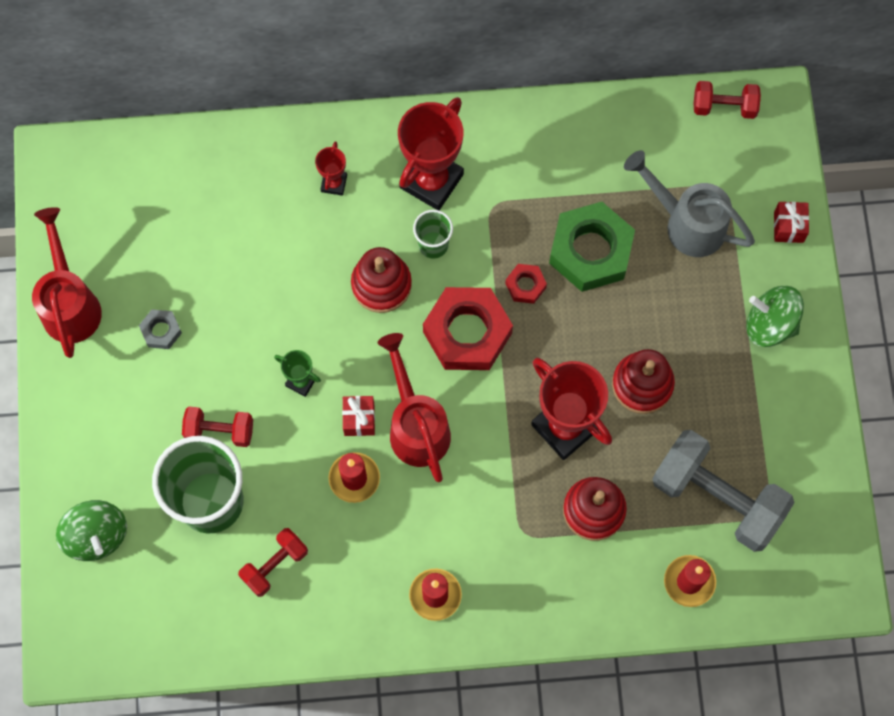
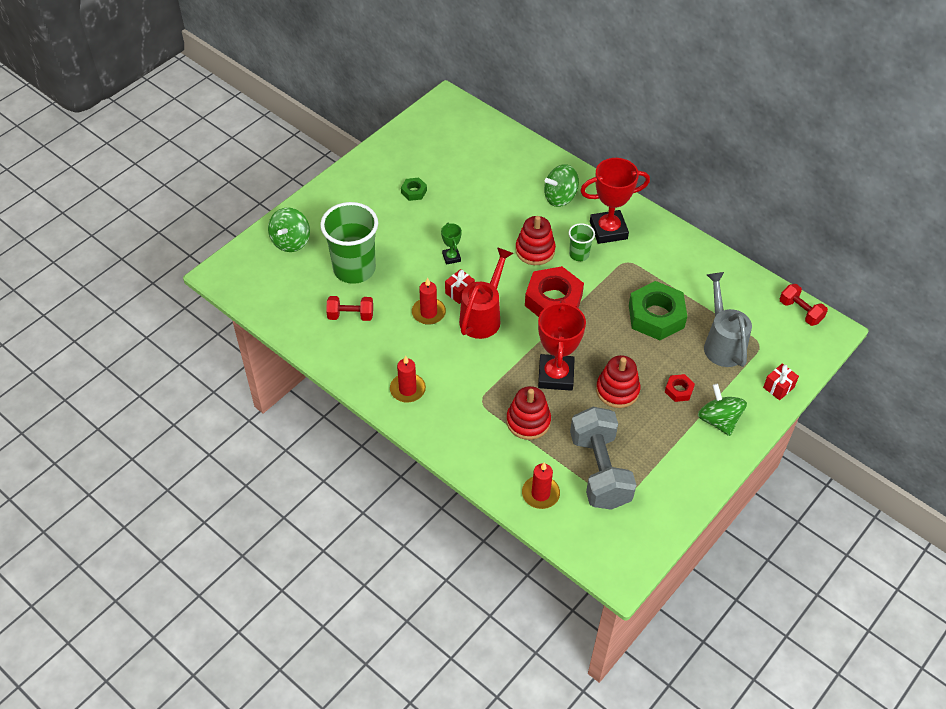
camera: 45 degrees right, 20 degrees down
red watering can [32,207,102,358] -> none
grey nut [139,309,182,349] -> green nut [401,178,427,201]
red dumbbell [182,406,253,447] -> none
red trophy [315,141,347,196] -> green spinning top [544,164,579,207]
red nut [505,264,547,304] -> red nut moved to [665,374,695,402]

